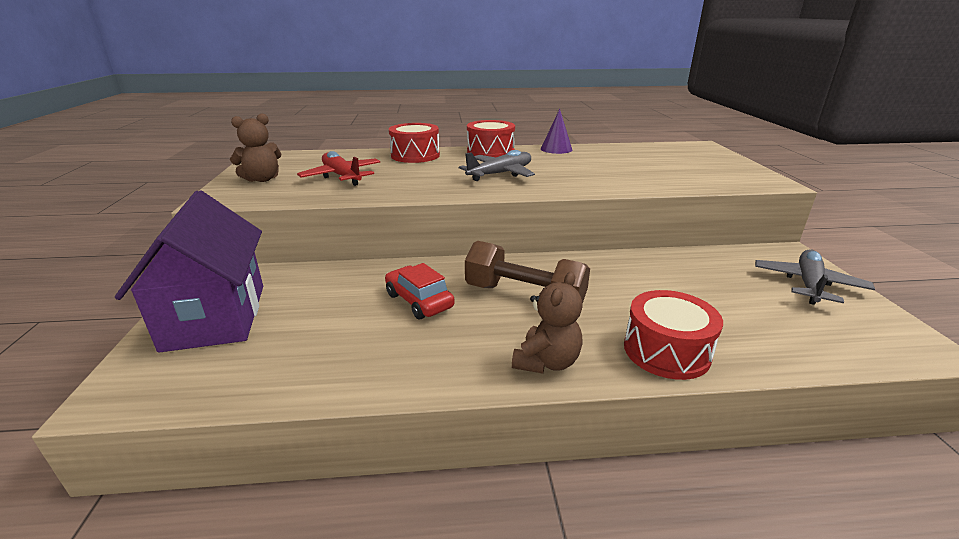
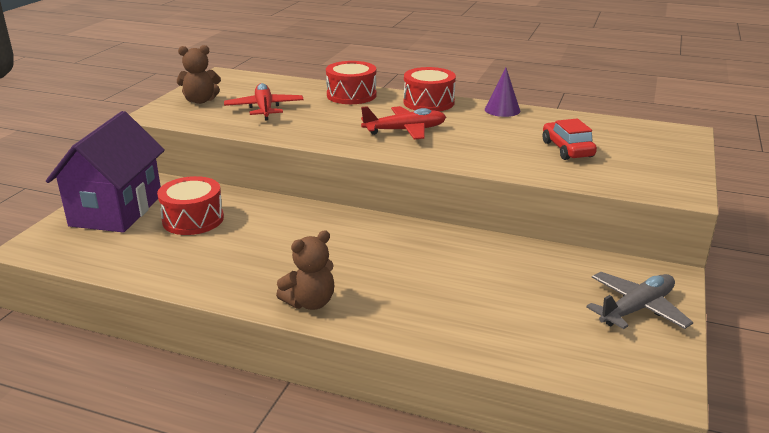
camera: 25 degrees right, 0 degrees up
red car [385,263,455,319] -> red car moved to [543,119,597,160]
grey plane [459,150,535,181] -> red plane [361,106,446,140]
brown dumbbell [465,241,590,304] -> none
red drum [624,290,723,380] -> red drum moved to [157,176,224,235]

